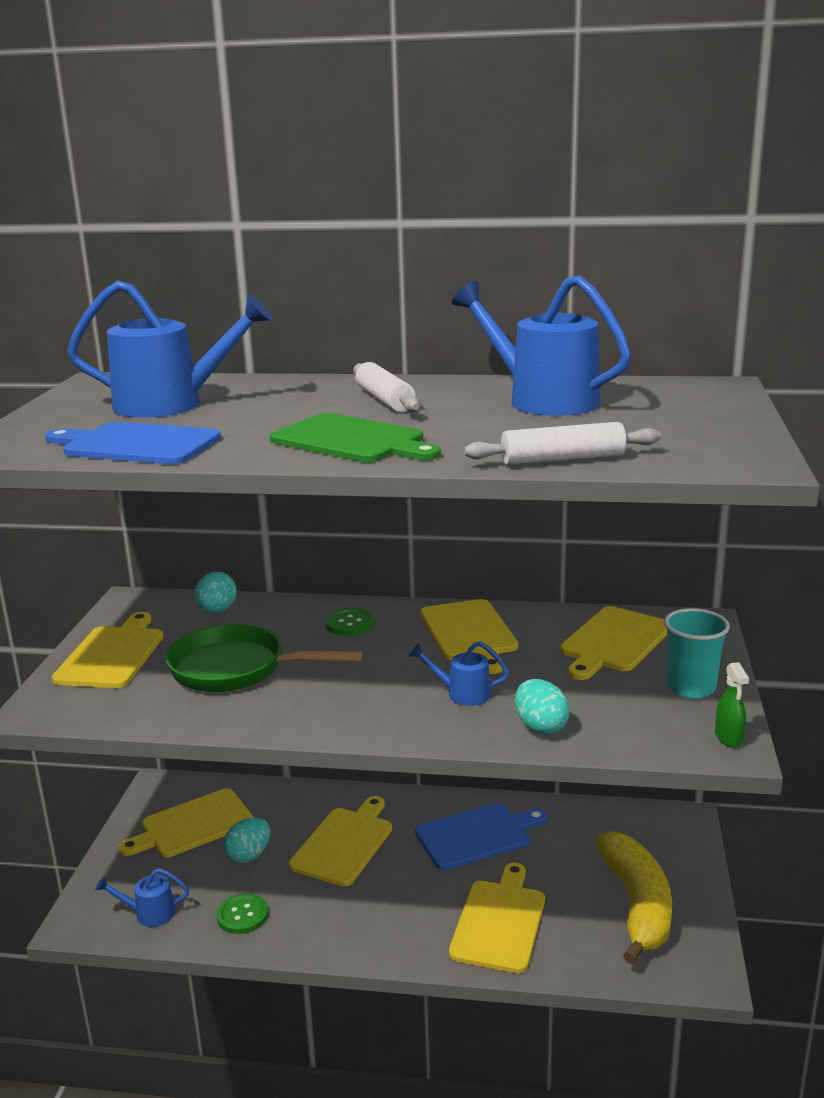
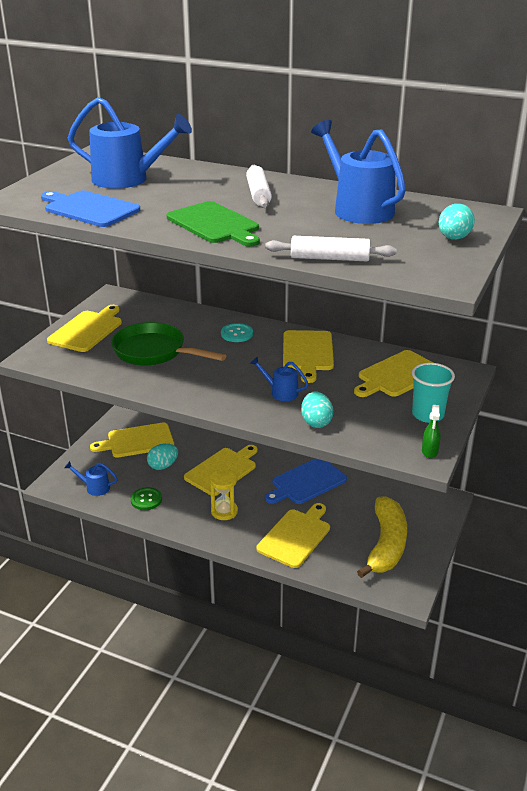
camera: 15 degrees right, 10 degrees up
turquoise egg [194,572,237,613] -> turquoise egg moved to [438,204,475,240]
green button [325,608,375,636] -> turquoise button [221,323,253,342]
blue cutting board [415,803,547,870] -> blue cutting board turned 150 degrees clockwise [265,459,347,504]
none -> yellow hourglass [210,469,238,520]

